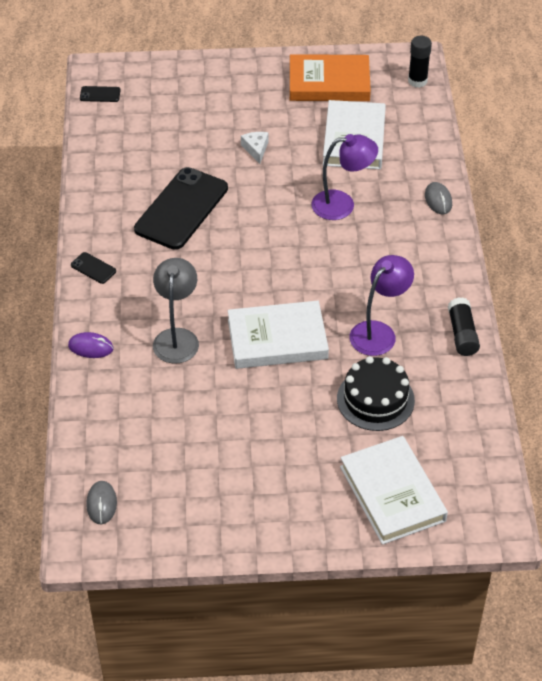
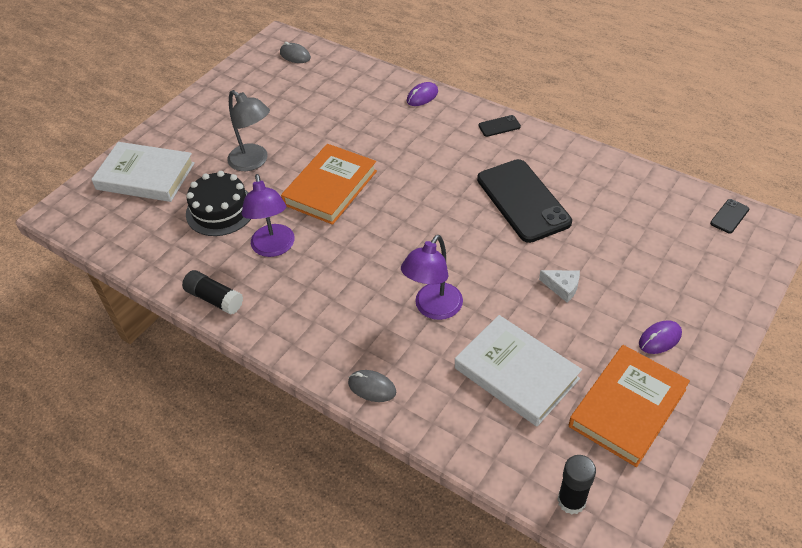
camera: 130 degrees right, 0 degrees up
grey lamp [153,258,199,364] -> grey lamp moved to [227,90,270,171]
white book [228,301,329,369] -> orange book [281,144,377,225]
none -> purple mouse [639,320,682,354]

